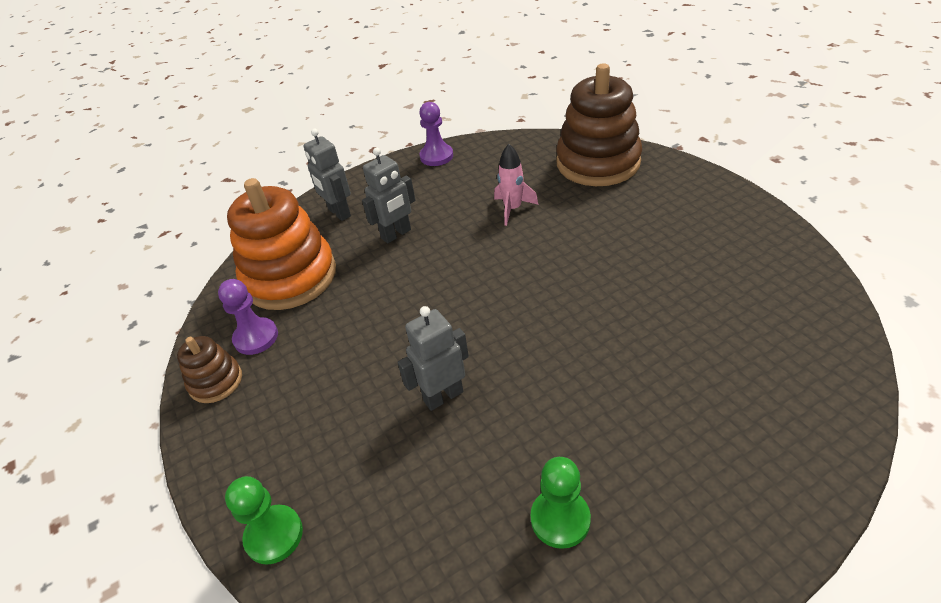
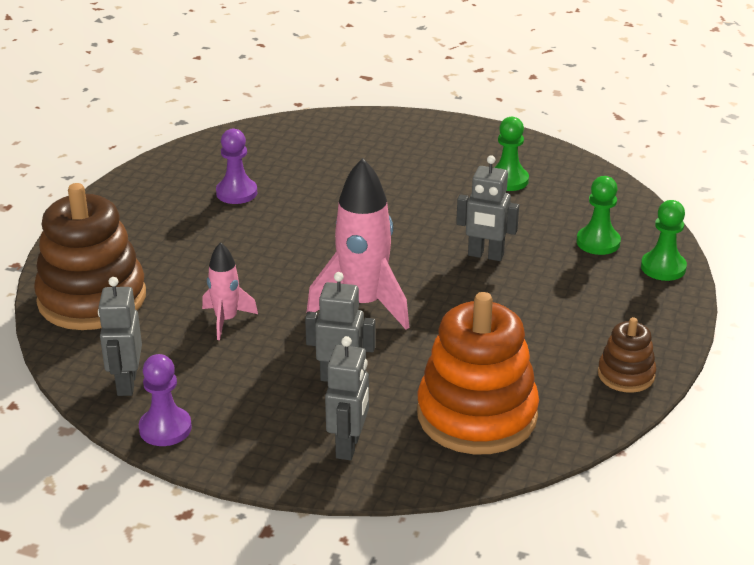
camera: 135 degrees left, 10 degrees down
purple pawn [218,279,278,355] -> purple pawn moved to [216,129,257,204]
none -> grey robot [98,277,142,396]
none -> pink rocket [306,158,409,329]
none -> green pawn [577,176,621,255]

